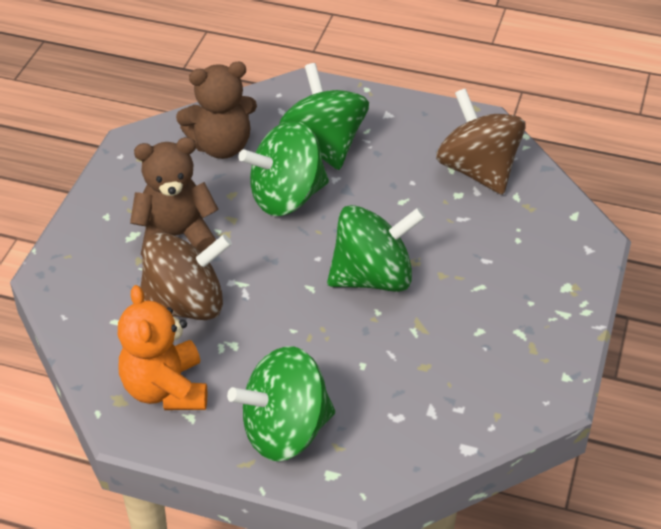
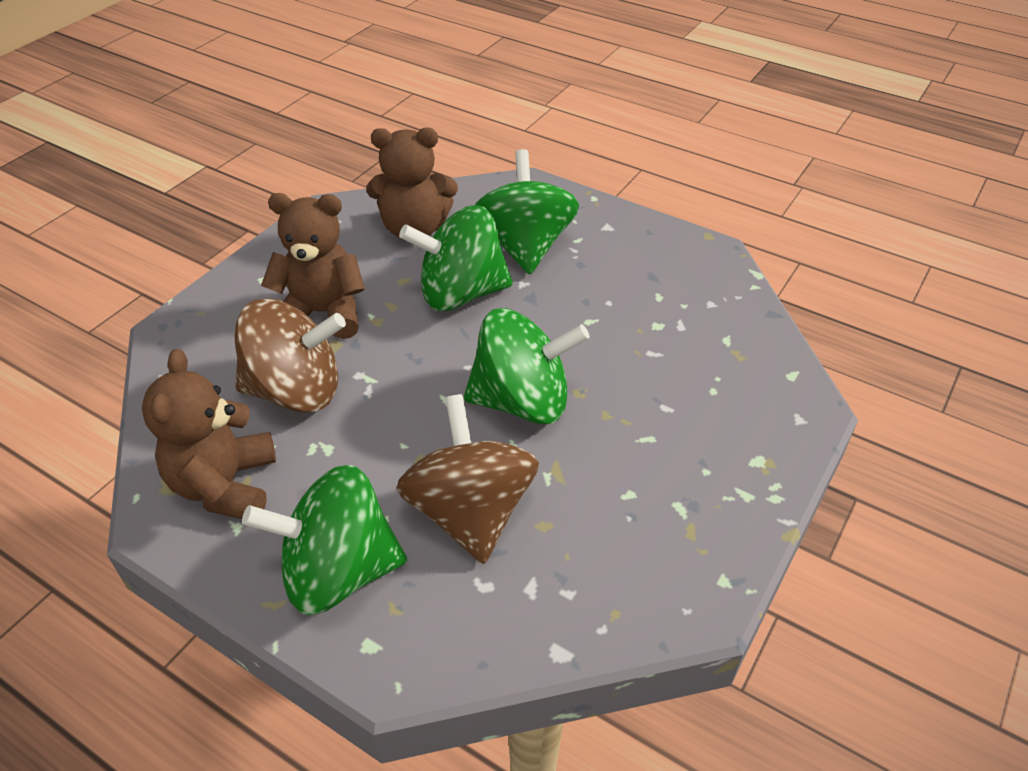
camera: 15 degrees right, 0 degrees up
orange teddy bear [118,285,207,410] -> brown teddy bear [142,349,276,519]
brown spinning top [436,88,526,195] -> brown spinning top moved to [396,394,539,564]

